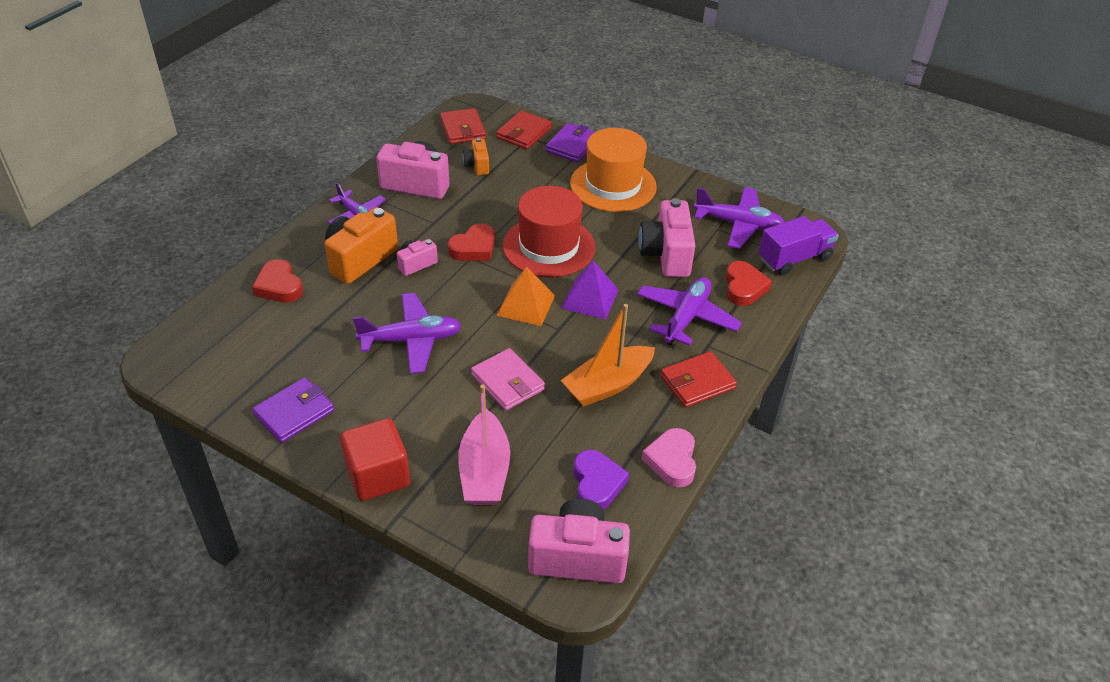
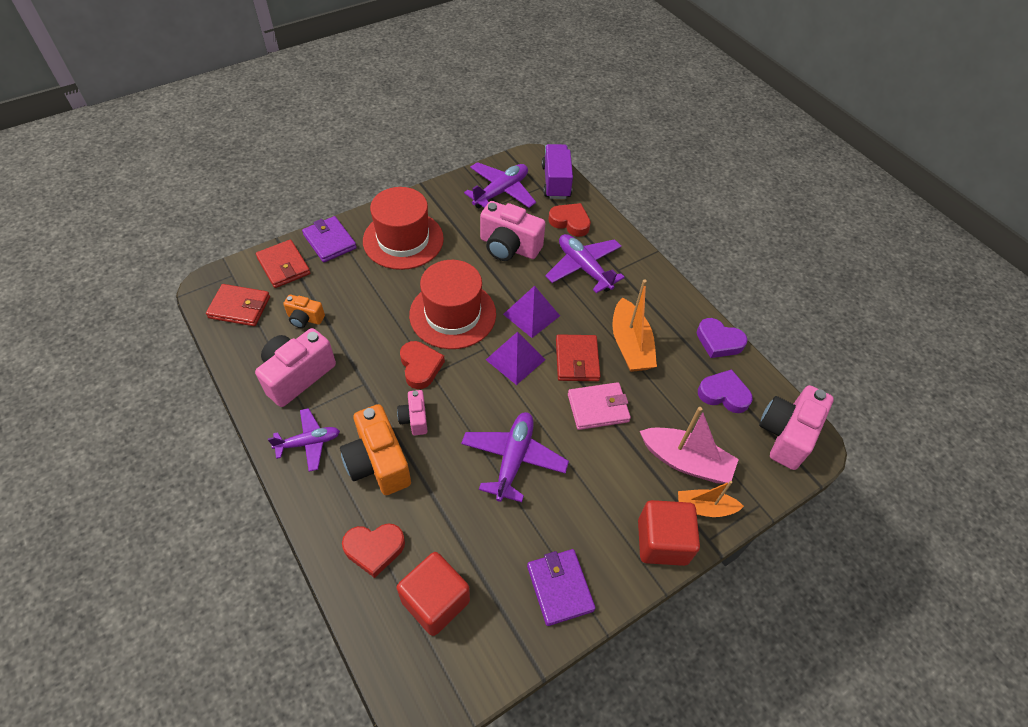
camera: 65 degrees left, 10 degrees up
orange pyramid [496,267,555,326] -> purple pyramid [486,332,545,385]
orange hat [570,128,657,212] -> red hat [363,187,444,270]
pink heart [642,428,696,488] -> purple heart [697,318,748,358]
red wallet [660,351,737,408] -> red wallet moved to [556,334,601,381]
none -> red cube [397,552,470,636]
none -> orange boat [678,481,744,517]

